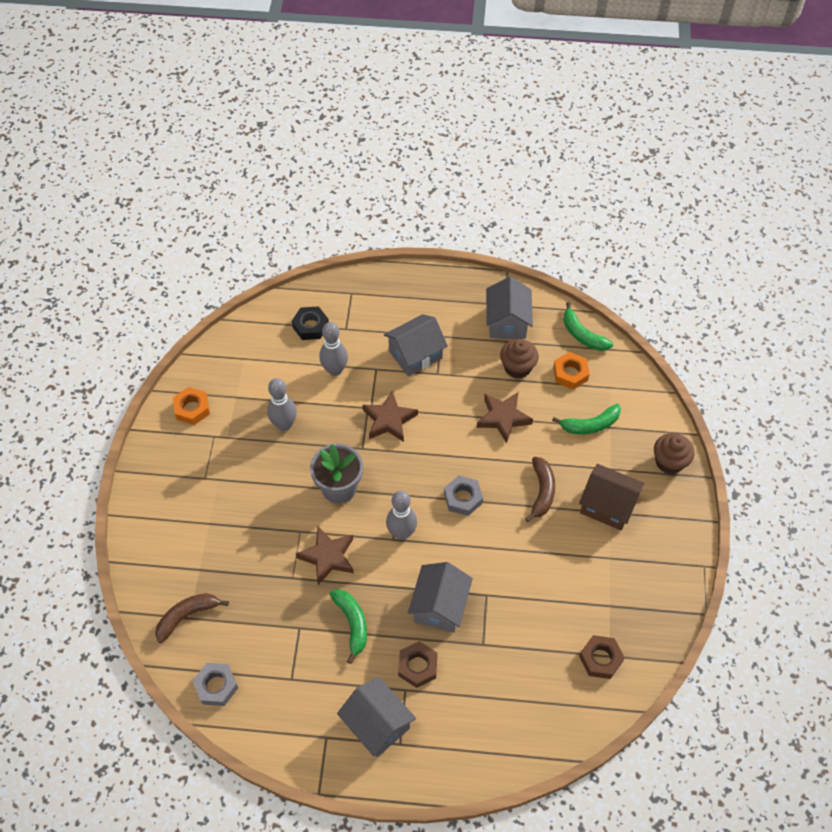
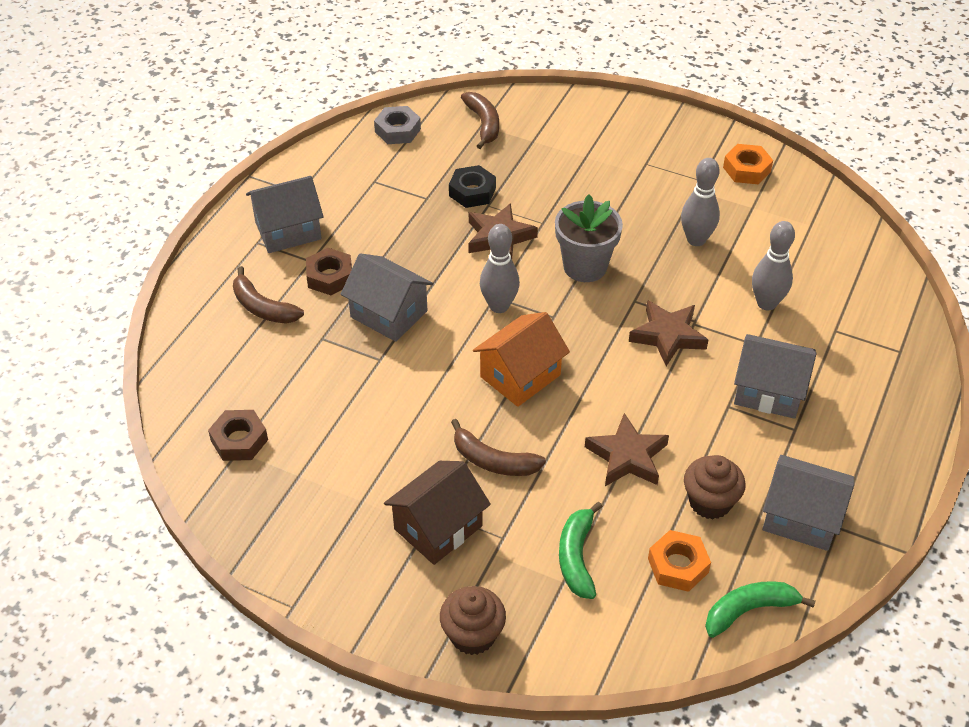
camera: 110 degrees right, 10 degrees down
black nut [292,307,329,340] -> black nut moved to [449,165,496,208]
green banana [330,589,367,664] -> none
grey house [384,314,448,377] -> grey house turned 60 degrees counterclockwise [734,334,816,419]
grey nut [444,475,483,516] -> orange house [473,312,570,407]
none -> brown banana [233,266,304,324]

